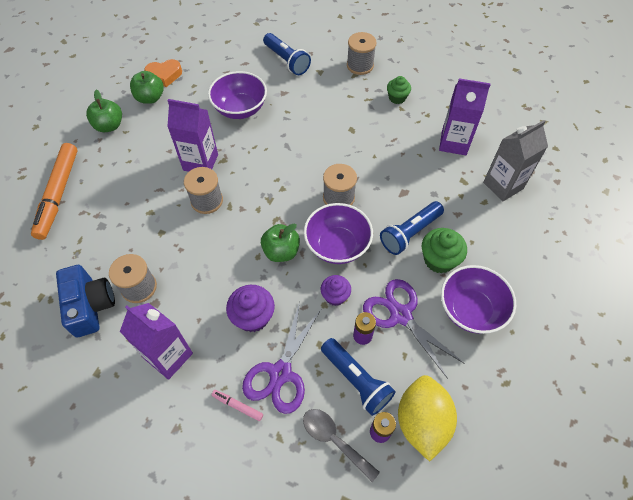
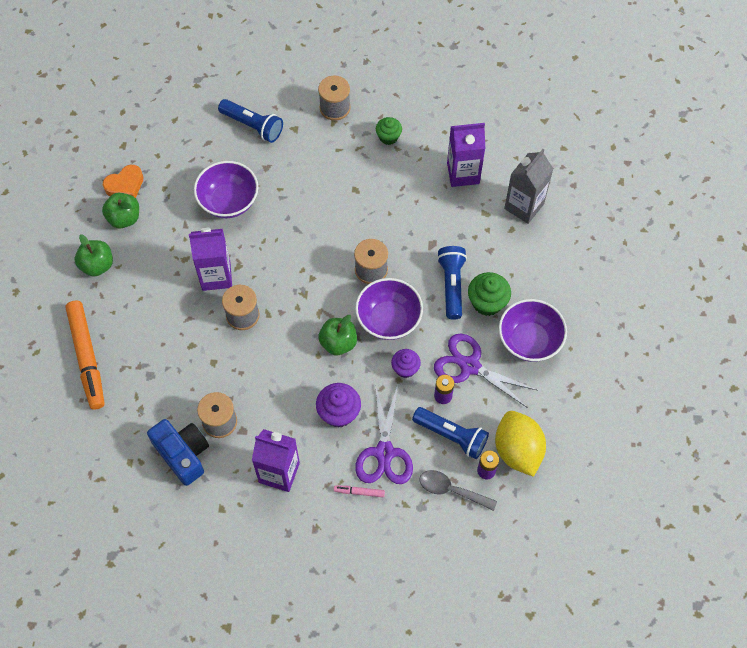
camera: 20 degrees left, 5 degrees up
blue flashlight [380,201,444,255] -> blue flashlight turned 150 degrees clockwise [437,246,467,320]

